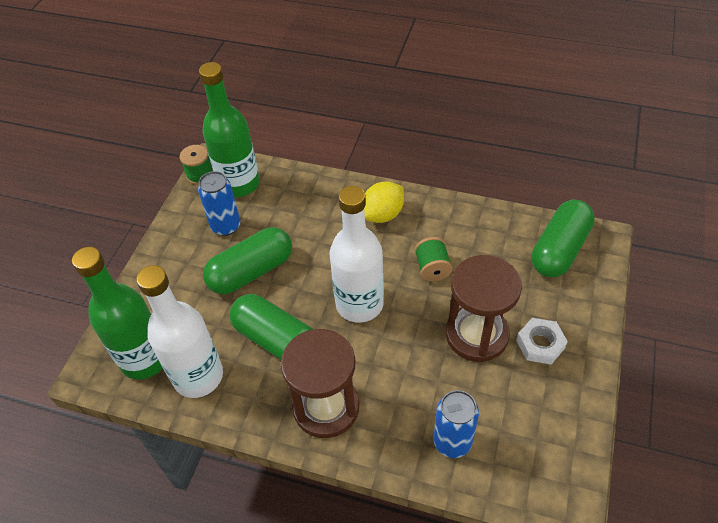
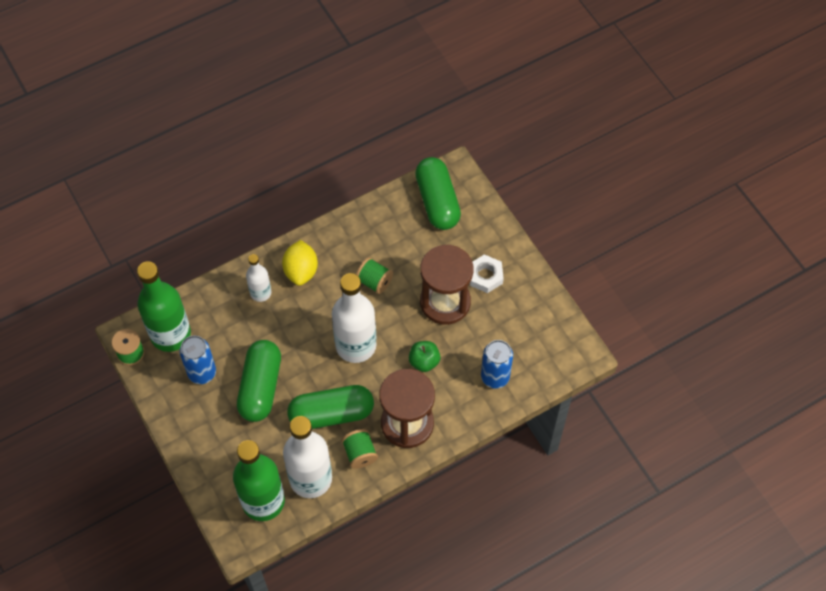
camera: 50 degrees left, 10 degrees up
none -> white bottle [246,254,272,302]
none -> green spool [342,429,378,469]
none -> green apple [409,341,440,372]

